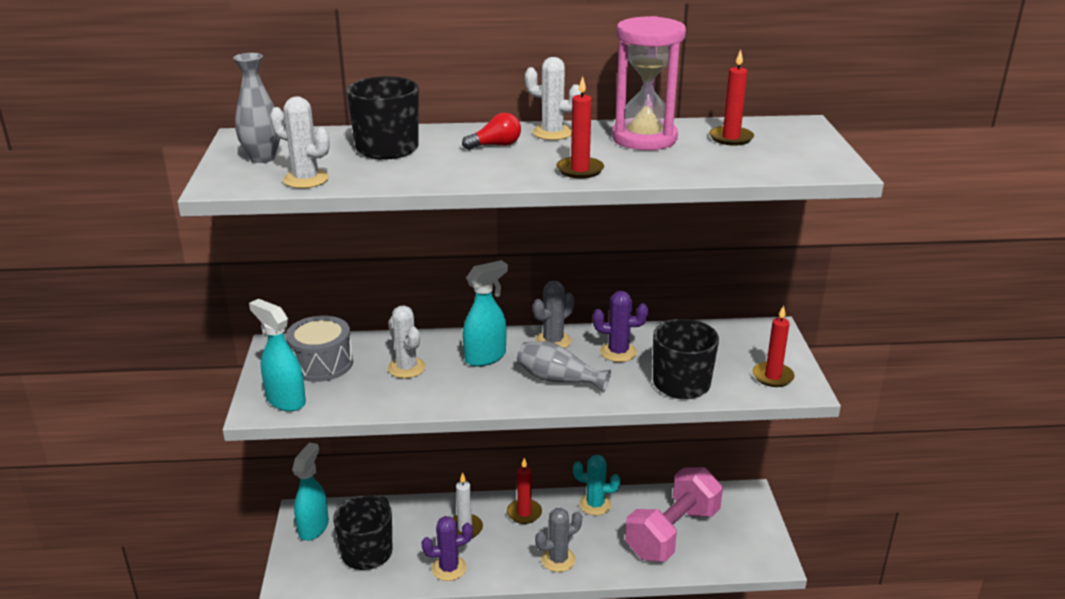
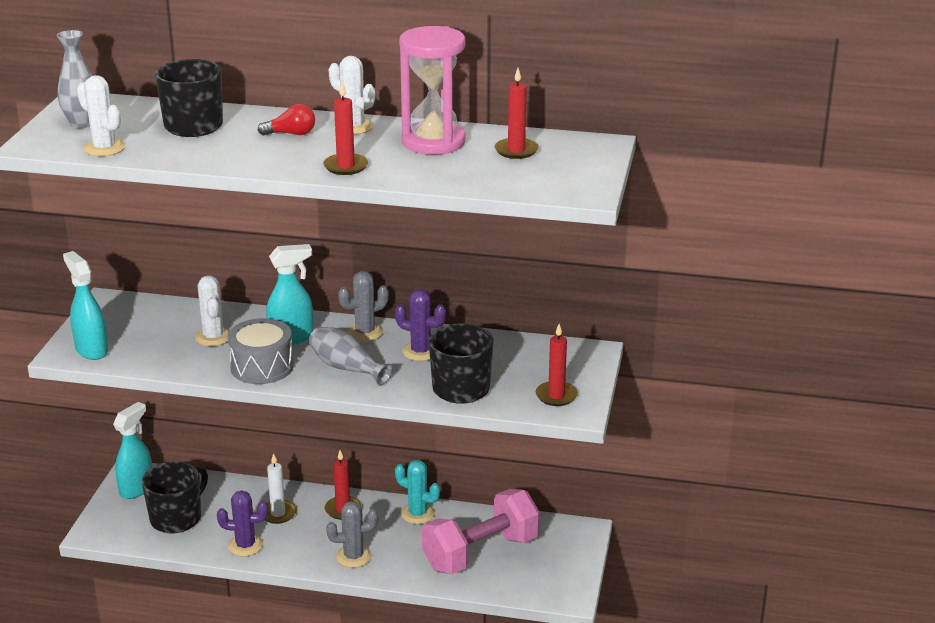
camera: 15 degrees right, 0 degrees up
grey drum [286,316,353,382] -> grey drum moved to [228,318,294,384]

